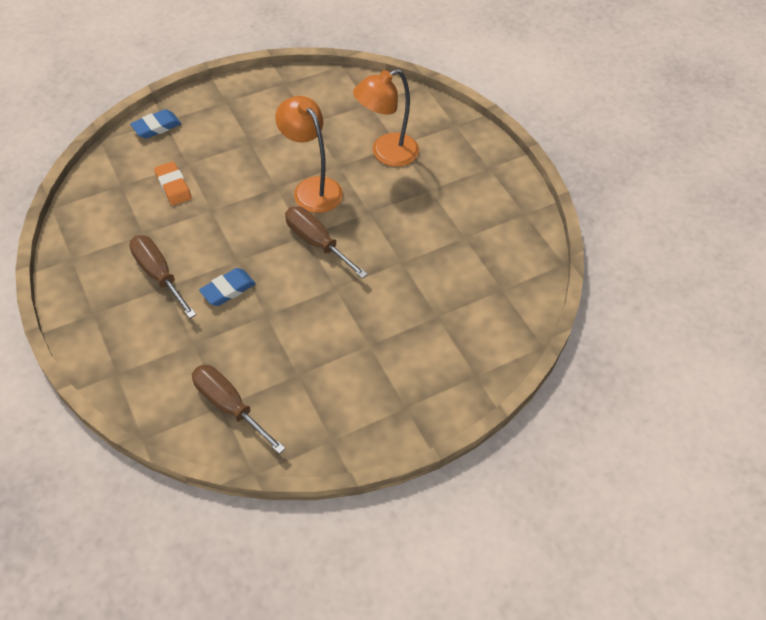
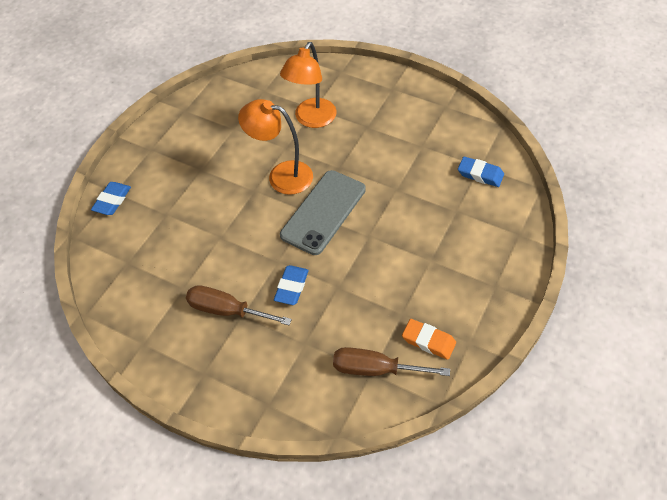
camera: 30 degrees left, 0 degrees up
orange eraser [154,162,192,206] -> orange eraser moved to [402,319,456,360]
brown screwdriver [285,206,368,279] -> grey phone [280,170,366,255]
none -> blue eraser [458,157,504,187]

